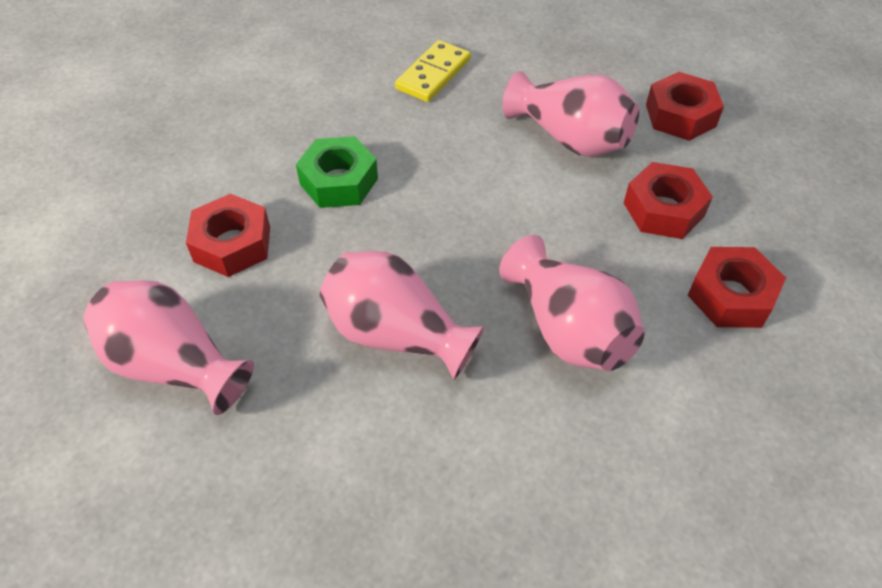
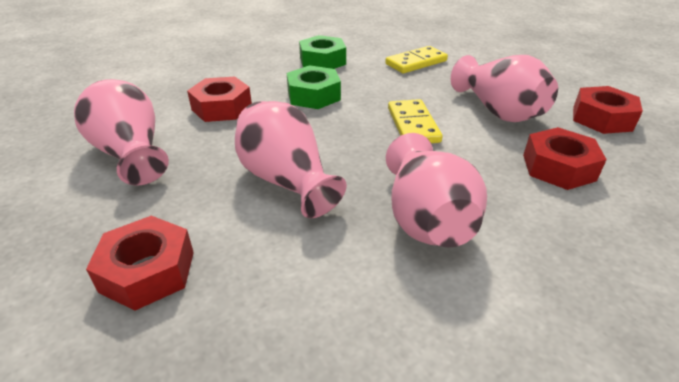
camera: 25 degrees right, 15 degrees down
red nut [688,247,786,328] -> red nut moved to [86,216,194,311]
none -> green nut [299,35,346,69]
none -> yellow domino [388,99,443,143]

